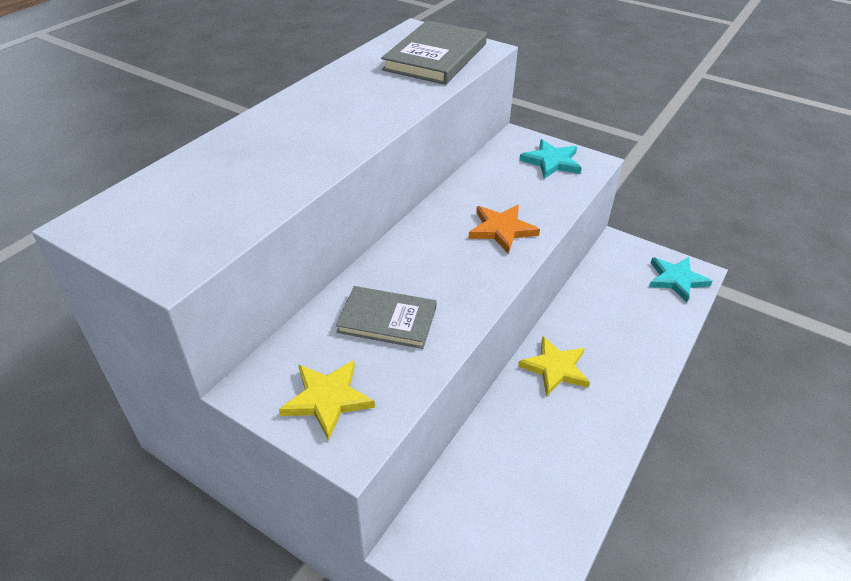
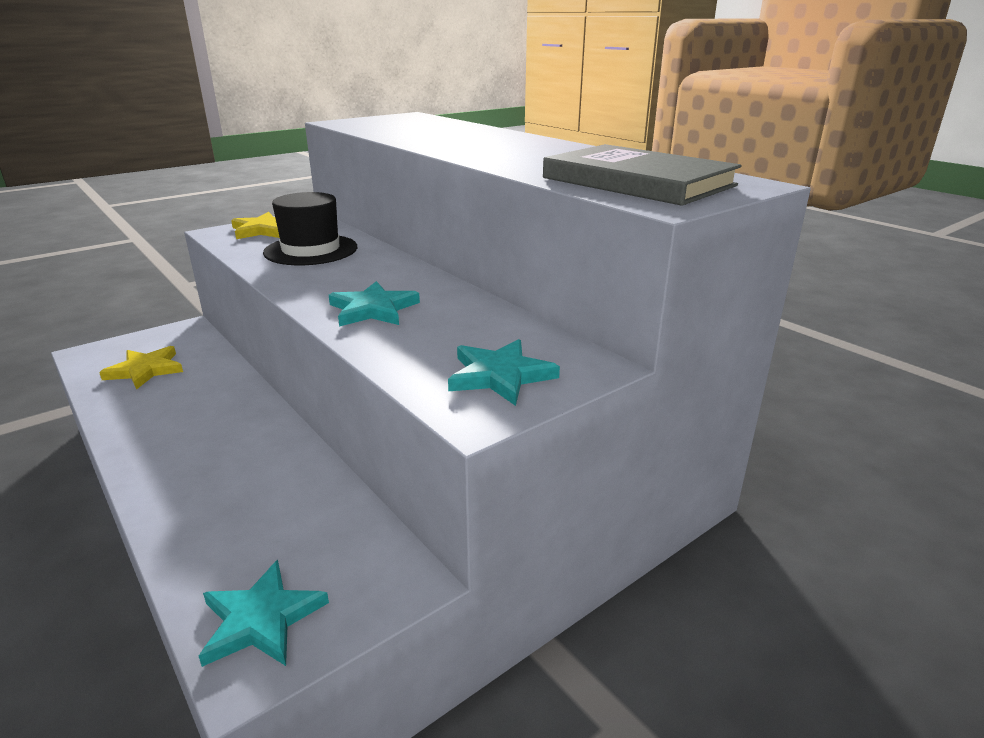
camera: 110 degrees right, 15 degrees down
grey book [336,286,437,349] -> black hat [263,192,357,265]
orange star [468,205,540,253] -> turquoise star [329,281,420,327]
yellow star [518,336,590,396] -> yellow star moved to [99,346,183,390]

